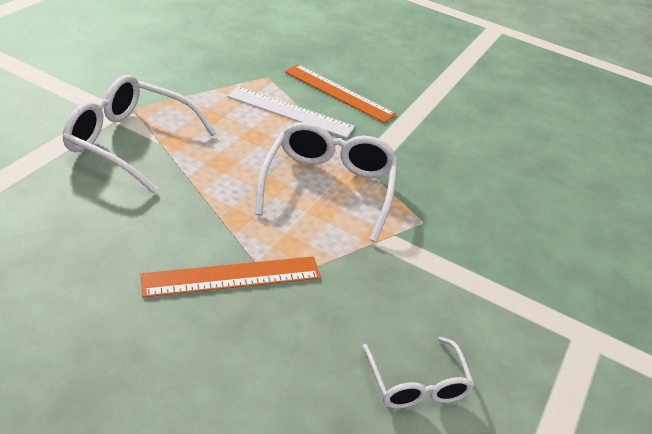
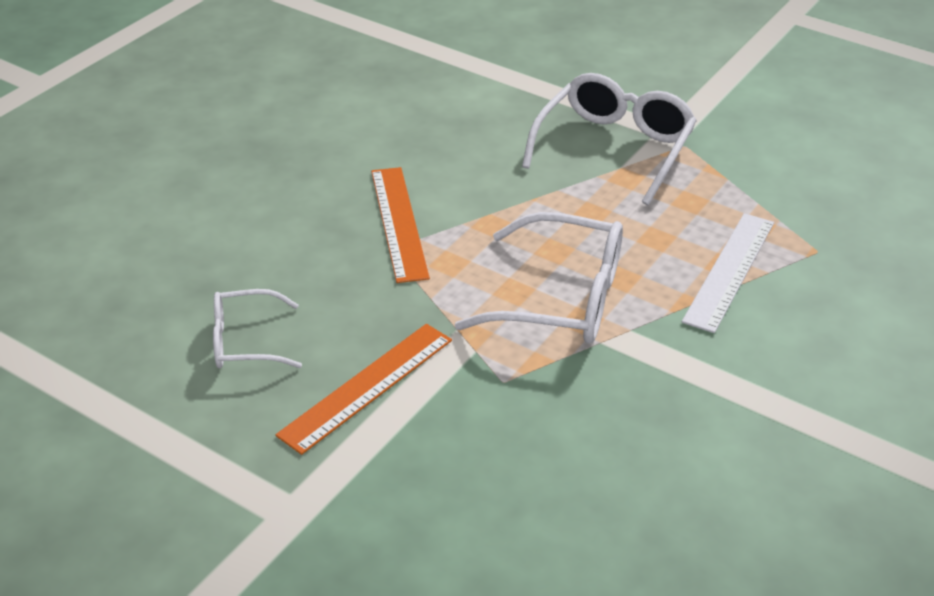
camera: 100 degrees right, 0 degrees up
orange ruler [285,64,396,123] -> orange ruler moved to [275,324,452,455]

